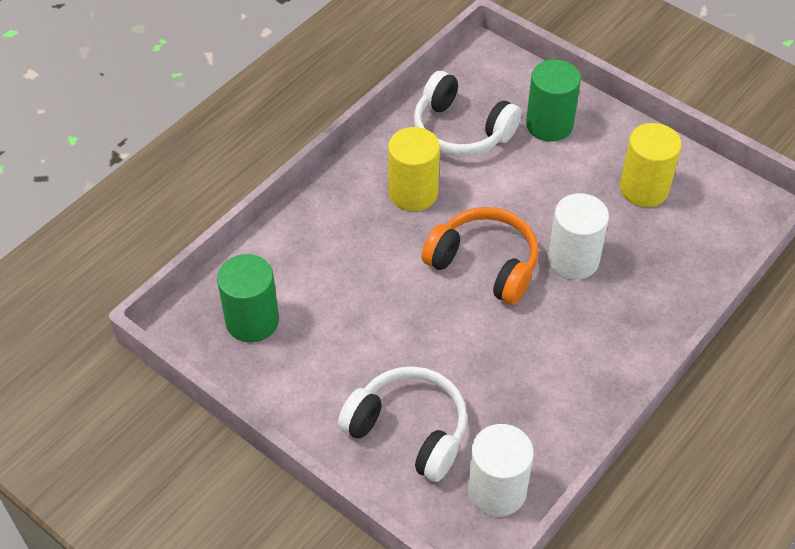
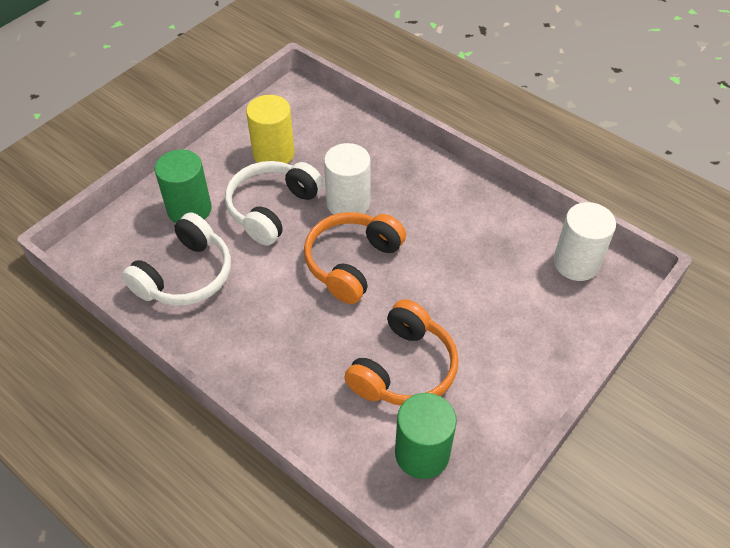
camera: 90 degrees left, 0 degrees up
white headphones [338,366,467,482] -> white headphones moved to [225,161,323,246]
yellow cylinder [388,127,440,211] -> none
none -> orange headphones [344,299,459,405]

